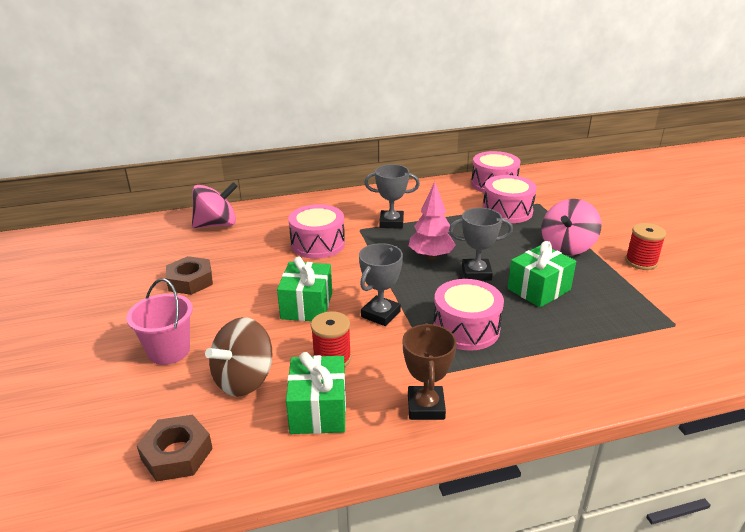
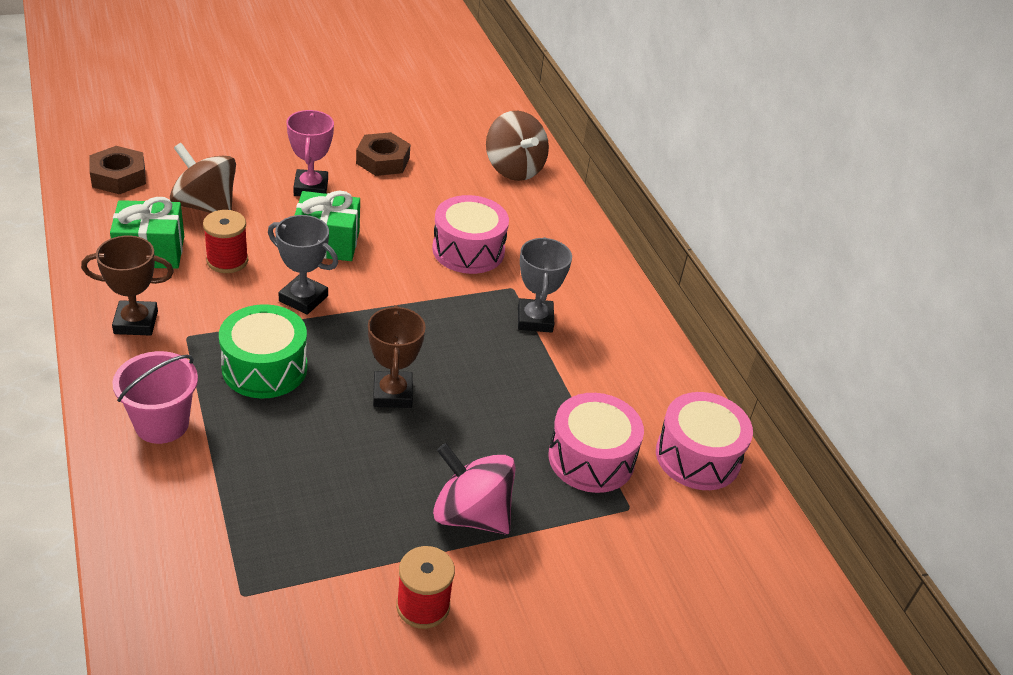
camera: 80 degrees right, 10 degrees up
pink bucket [126,279,193,365] -> pink bucket moved to [112,351,198,444]
pink spinning top [192,182,238,228] -> brown spinning top [486,111,549,181]
pink tree [409,182,456,259] -> none
pink drum [433,279,504,351] -> green drum [219,304,307,399]
grey trophy [449,208,513,280] -> brown trophy [368,305,426,408]
green gift [507,241,576,307] -> none
none -> pink trophy [287,110,334,196]

